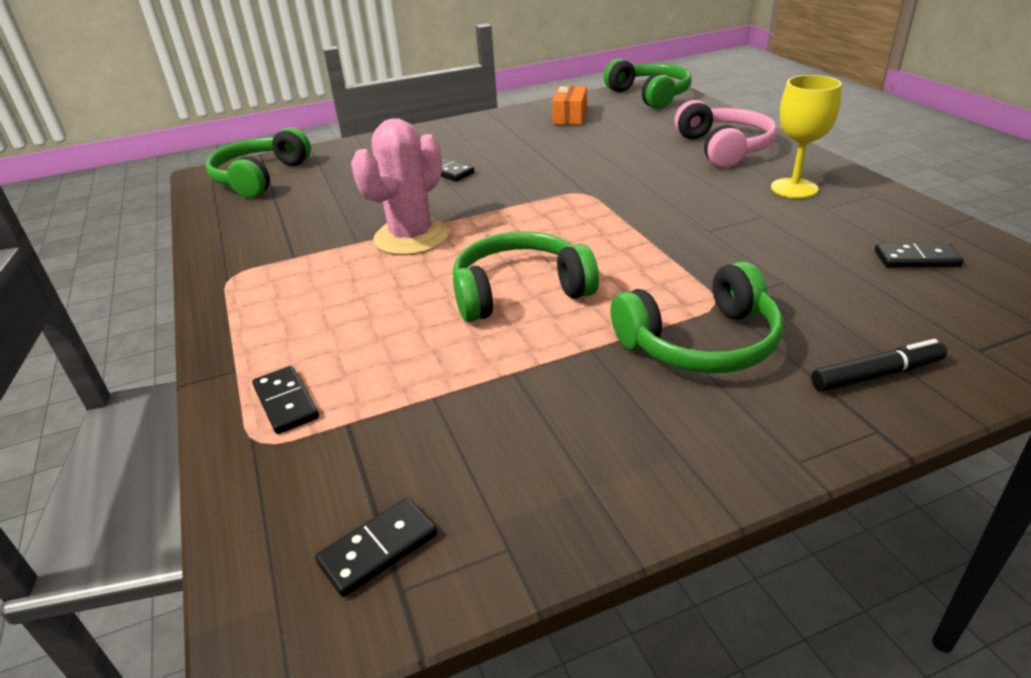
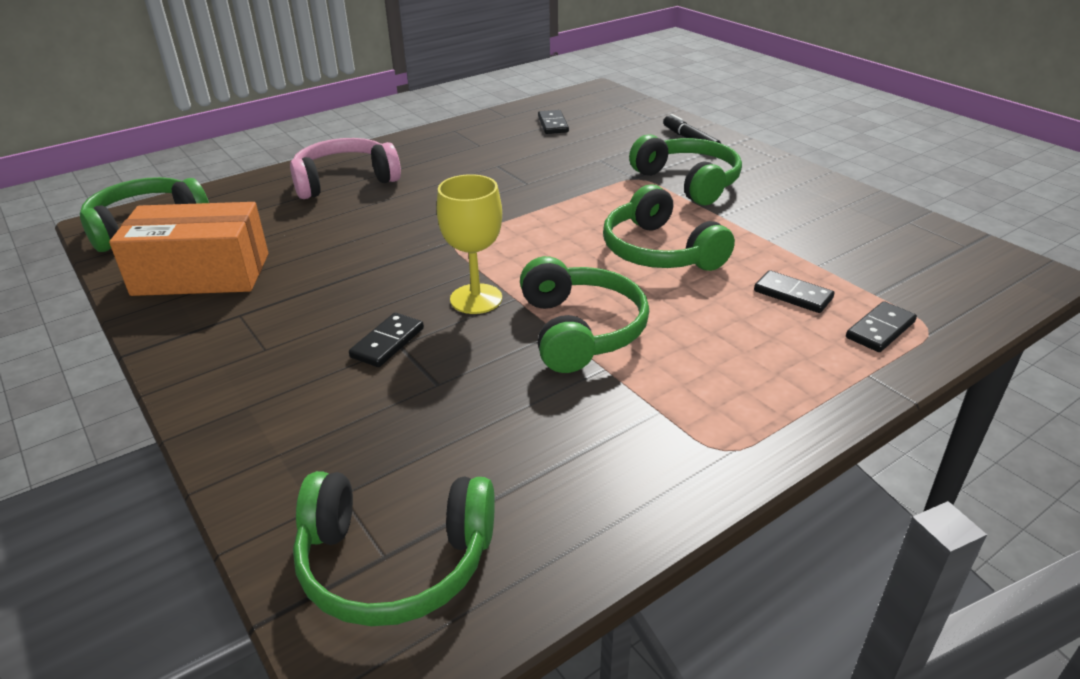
camera: 105 degrees left, 0 degrees up
black domino [315,498,437,597] -> black domino moved to [754,270,834,313]
pink cactus [351,119,449,255] -> green headphones [520,256,649,373]
orange box [552,85,587,125] -> orange box [109,202,269,296], size x1.78
yellow goblet [771,75,842,198] -> yellow goblet moved to [437,174,502,314]

